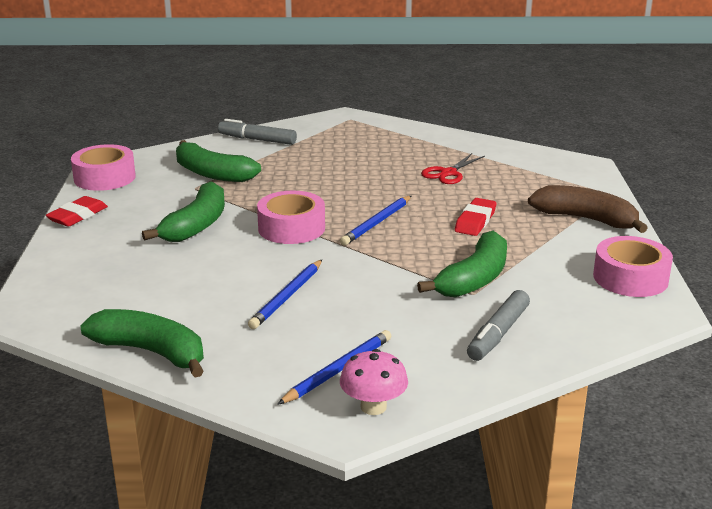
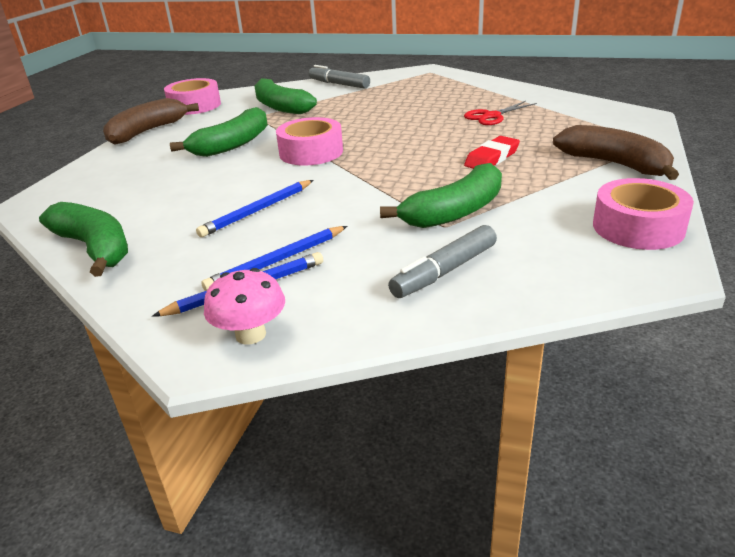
camera: 20 degrees right, 5 degrees up
red eraser [46,196,108,227] -> brown banana [103,98,199,145]
blue pencil [340,196,411,245] -> blue pencil moved to [201,226,347,291]

